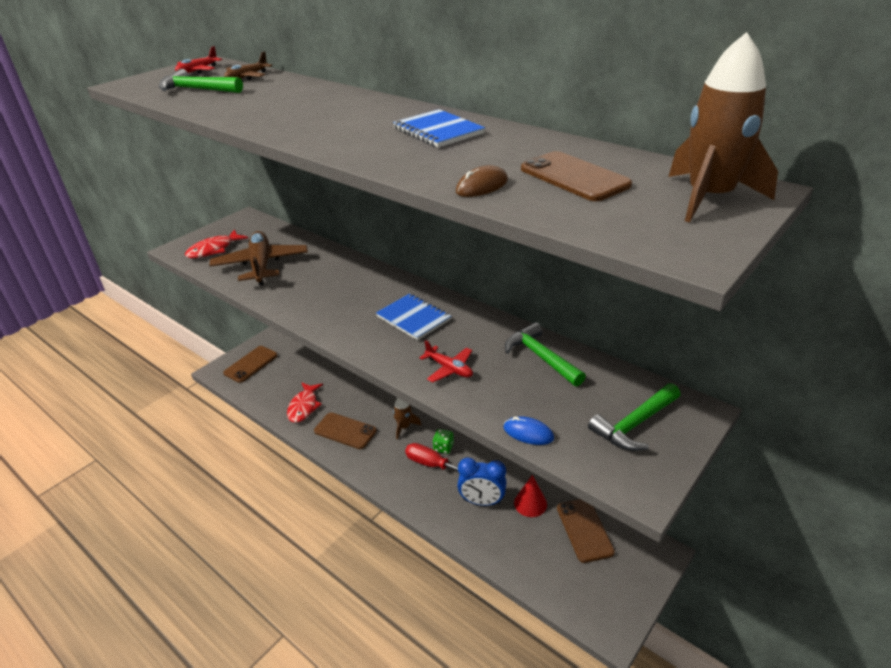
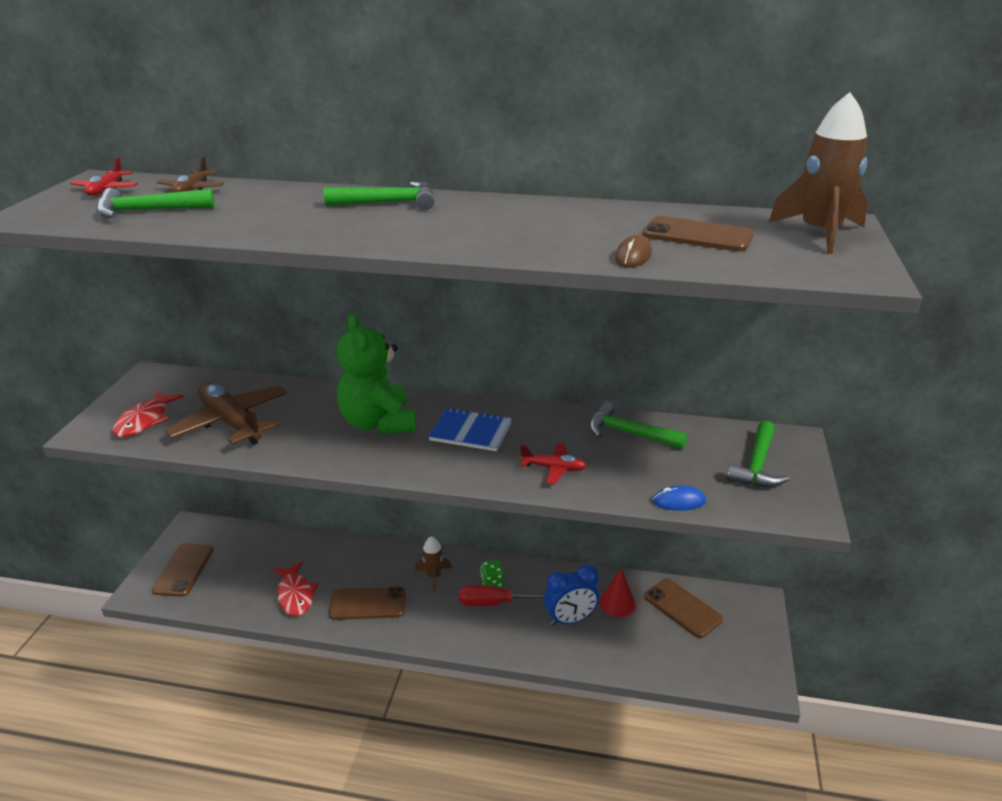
camera: 30 degrees left, 5 degrees down
blue notebook [393,109,485,148] -> none
none -> green hammer [324,182,434,210]
none -> green teddy bear [337,314,416,434]

